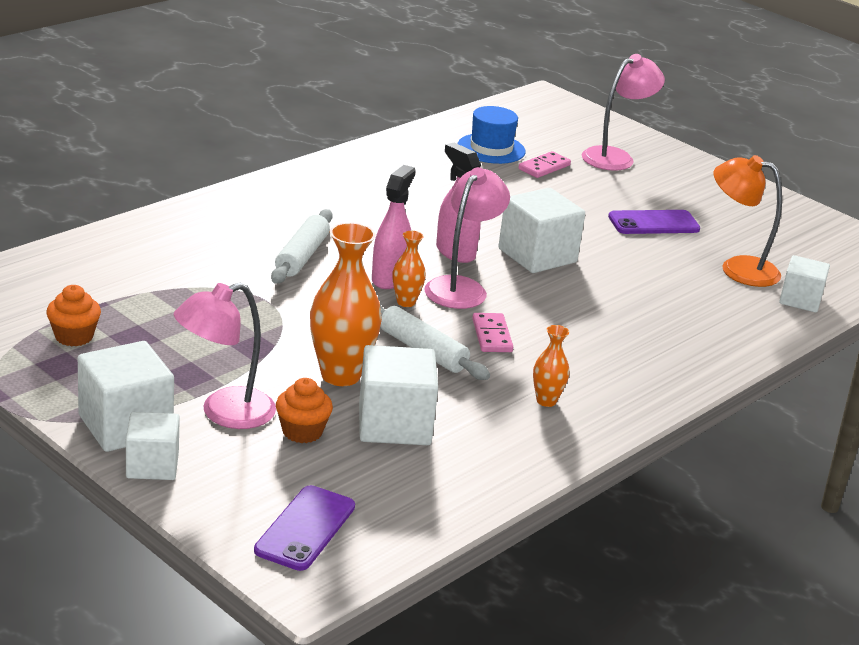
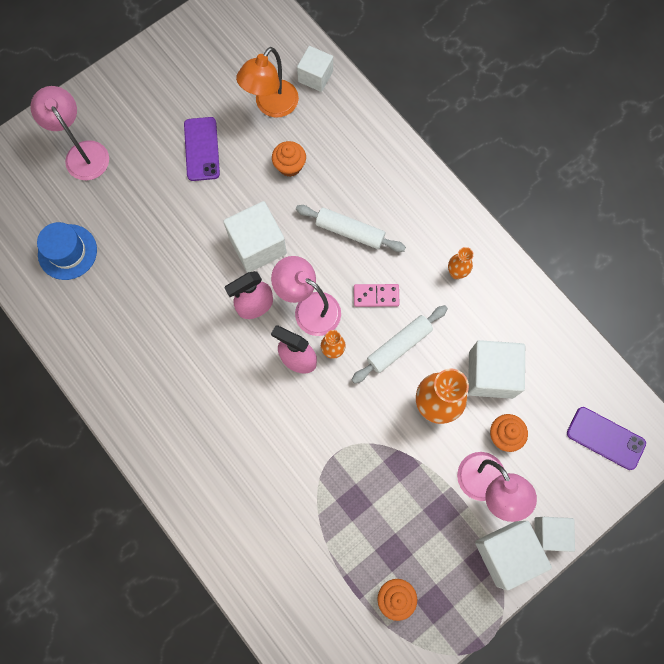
camera: 80 degrees left, 45 degrees up
white rolling pin [271,209,333,283] -> white rolling pin moved to [296,205,406,252]
pink domino [518,151,571,178] -> none
none -> orange cupcake [272,141,306,177]

